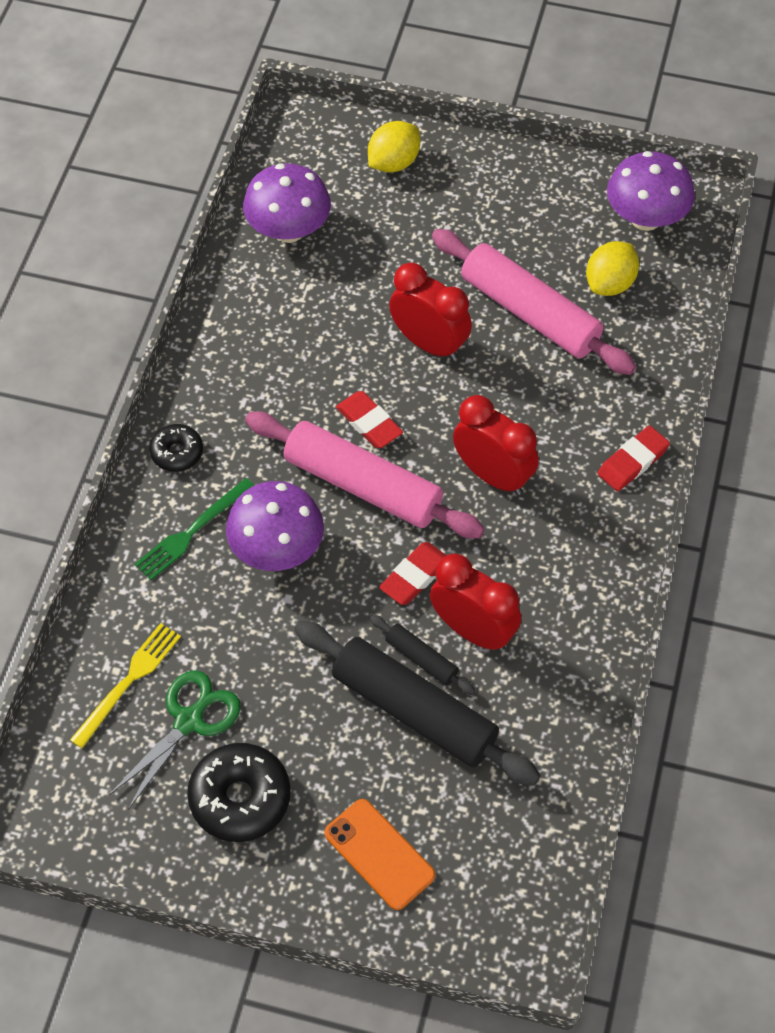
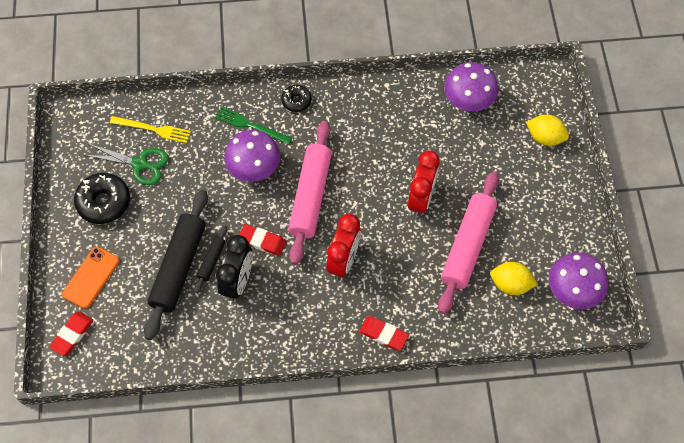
camera: 70 degrees right, 5 degrees up
red eraser [336,391,403,448] -> red eraser moved to [49,311,94,356]
red clock [430,554,521,651] -> black clock [216,235,253,301]

